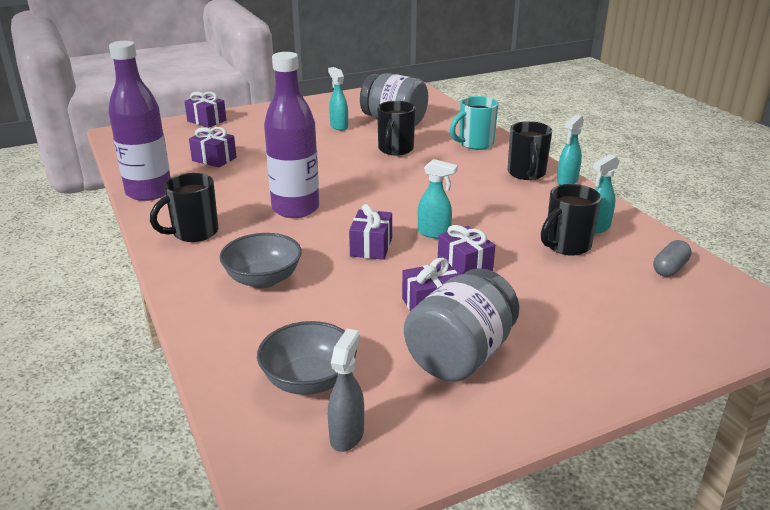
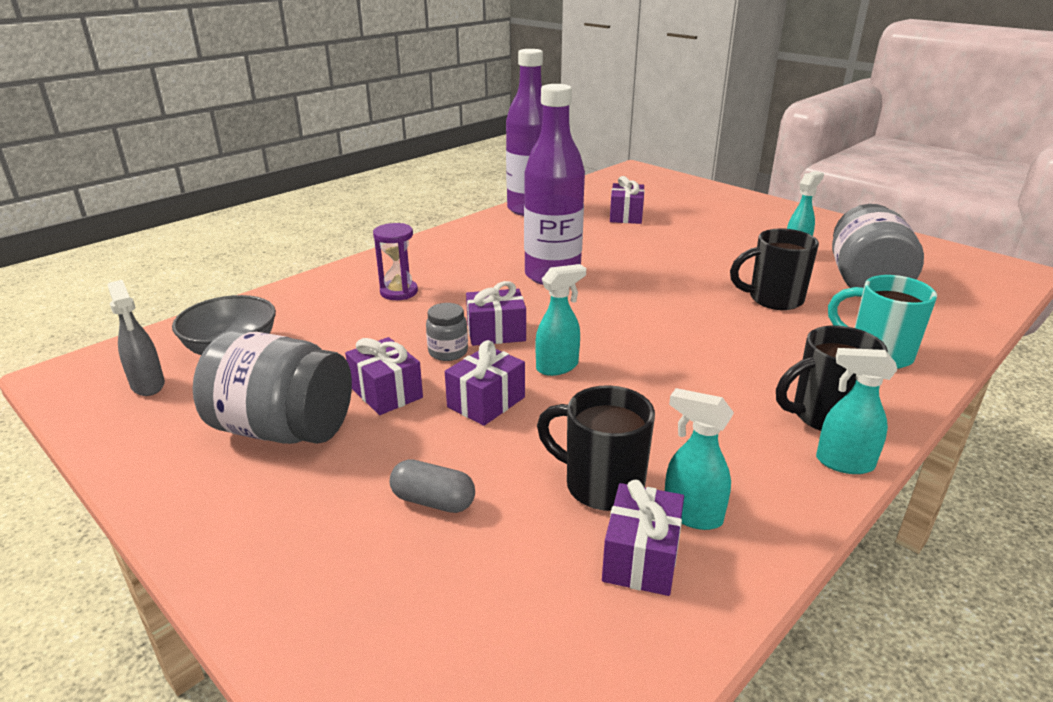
camera: 70 degrees right, 0 degrees up
black mug [150,173,218,242] -> none
purple gift [184,92,226,128] -> purple gift moved to [602,480,684,596]
grey bowl [220,233,302,288] -> purple hourglass [373,223,418,300]
grey spray bottle [328,329,364,452] -> grey spray bottle turned 60 degrees clockwise [108,280,165,396]
turquoise spray bottle [418,159,458,239] -> turquoise spray bottle turned 120 degrees counterclockwise [535,264,586,376]
grey capsule [653,240,692,277] -> grey capsule moved to [390,459,475,513]
none -> grey jar [426,303,468,361]

